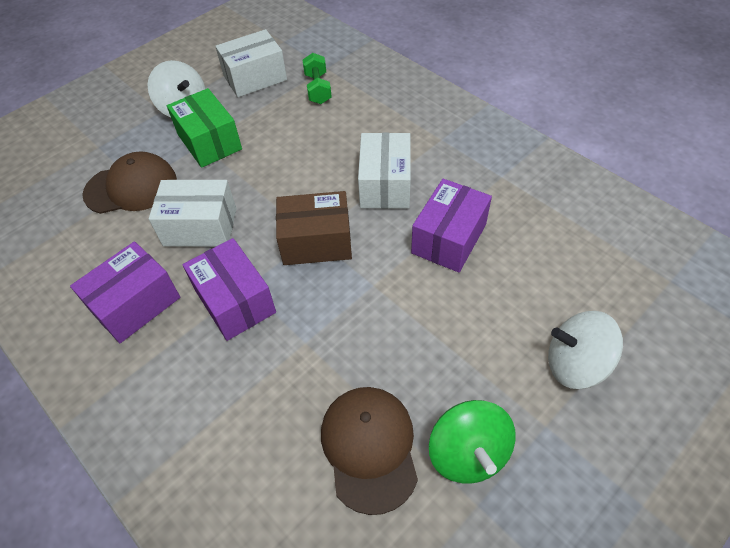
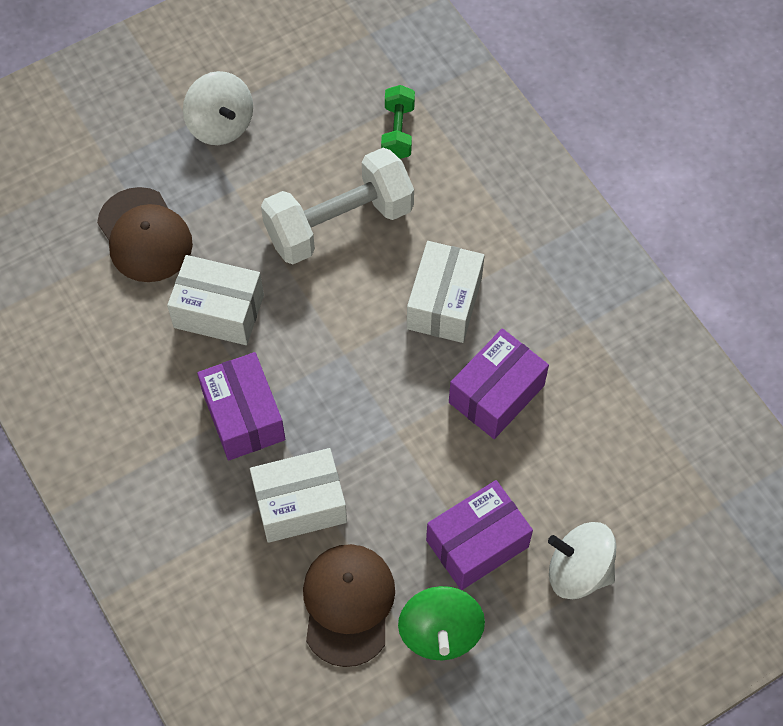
camera: 10 degrees right, 10 degrees up
purple box [70,241,180,343] -> purple box moved to [426,480,533,590]
brown cap [82,151,177,214] -> brown cap turned 60 degrees clockwise [97,187,193,282]
green box [167,88,242,168] -> none
white box [215,29,287,97] -> white box moved to [250,448,347,543]
brown box [276,191,352,265] -> none
none -> white dumbbell [261,148,414,264]

